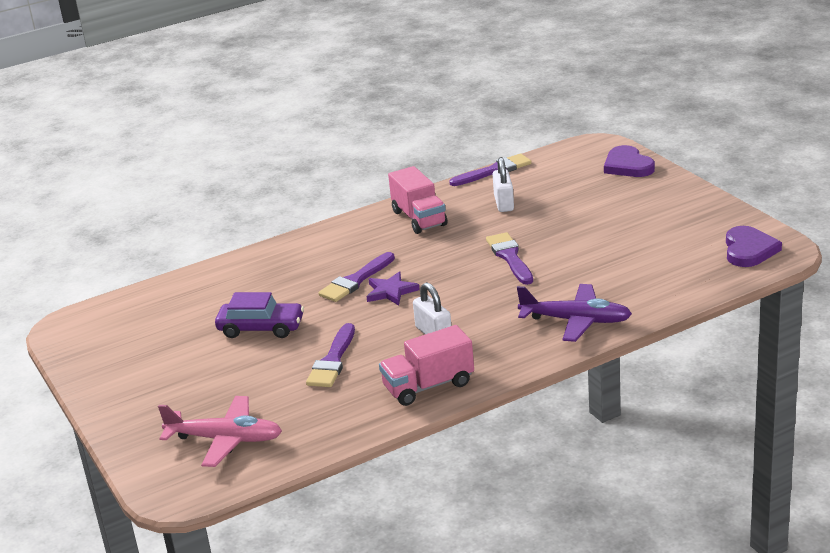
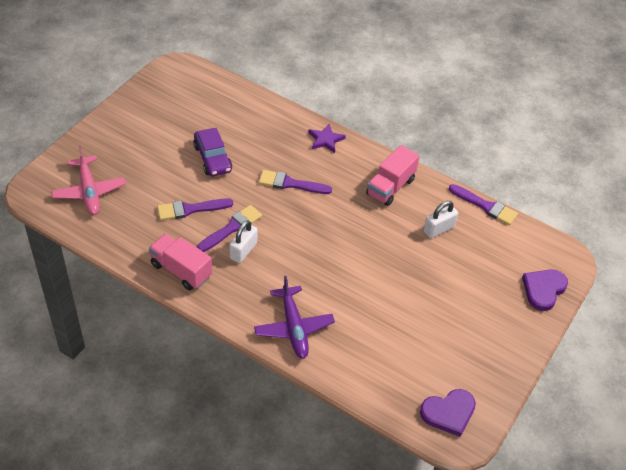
camera: 55 degrees right, 20 degrees up
purple star [366,272,420,306] -> purple star moved to [308,124,346,153]
purple brush [486,232,533,285] -> purple brush moved to [197,205,262,252]

